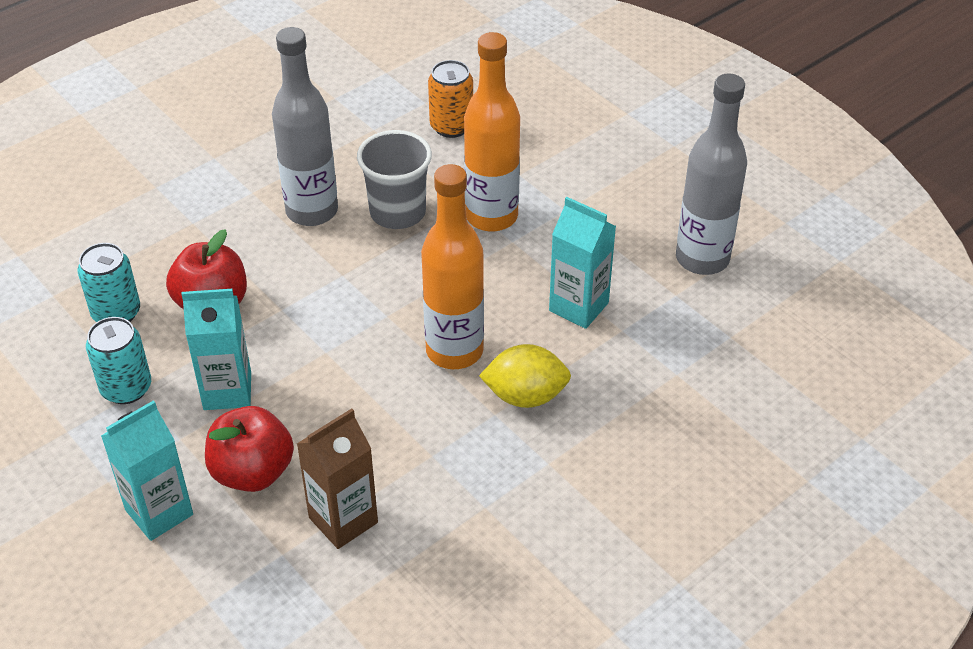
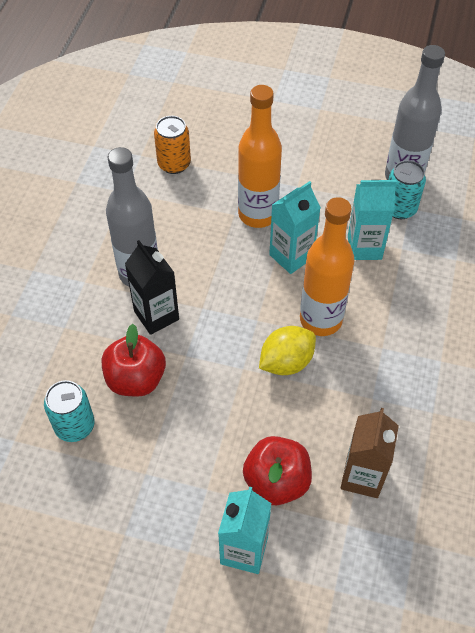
camera: 35 degrees left, 10 degrees up
turquoise can [86,317,151,404] -> turquoise can moved to [388,160,426,219]
turquoise carton [181,289,251,410] -> turquoise carton moved to [269,181,321,274]
grey cup [357,130,432,229] -> none
yellow lemon [479,344,571,408] -> yellow lemon moved to [259,326,316,375]
none -> black carton [125,240,179,335]

